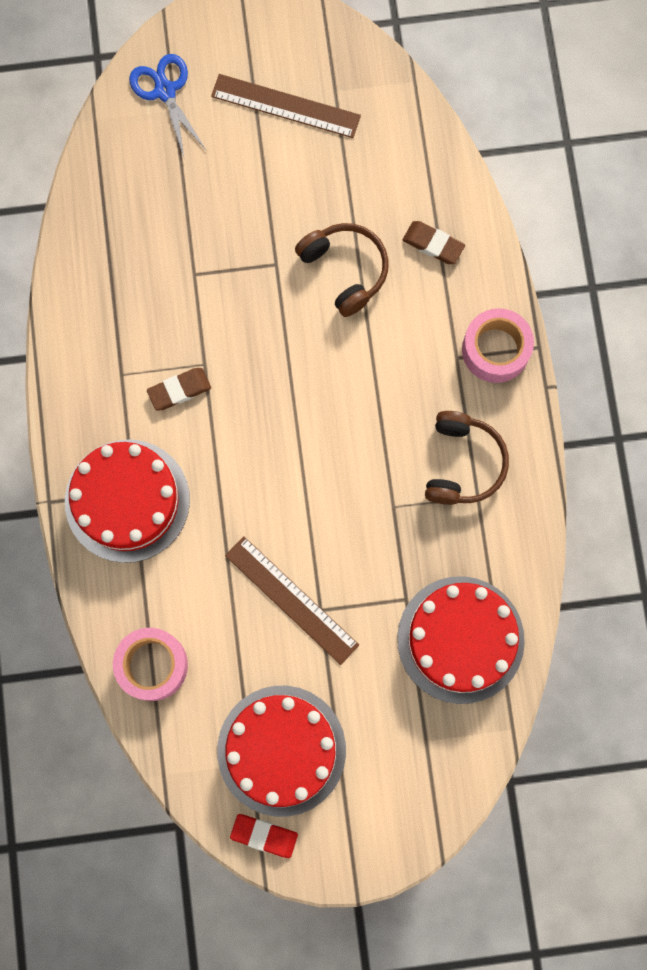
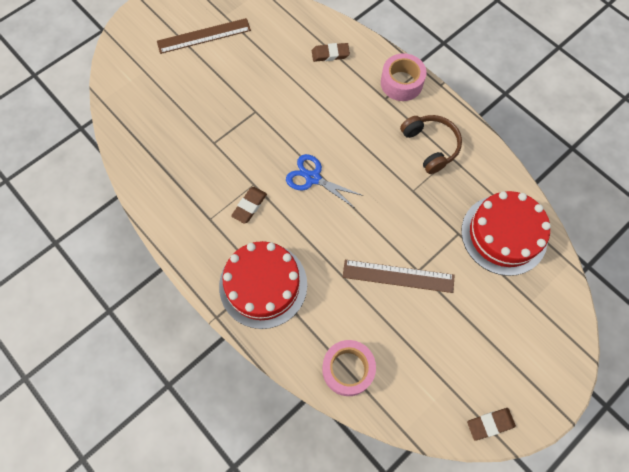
camera: 35 degrees left, 10 degrees down
blue scissors [129,54,207,160] -> blue scissors moved to [286,154,364,209]
red cake [217,686,346,817] -> none
red eraser [230,814,298,858] -> brown eraser [467,408,516,441]
brown headphones [295,223,389,317] -> none

